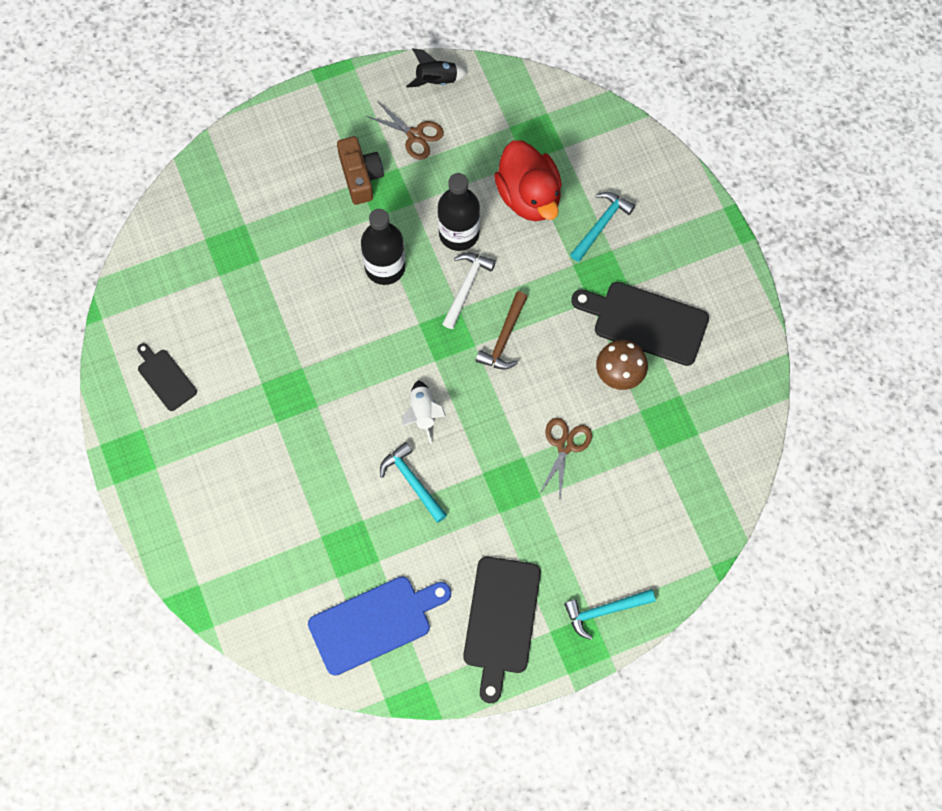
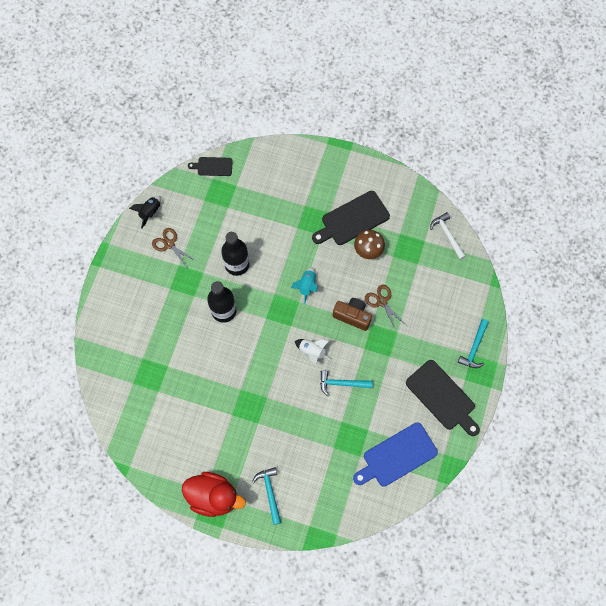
camera: 50 degrees left, 0 degrees up
black cutting board [137,343,197,411] -> black cutting board moved to [188,157,233,176]
blue cutting board [308,576,451,676] -> blue cutting board turned 135 degrees counterclockwise [353,422,438,487]
brown camera [337,136,384,205] -> brown camera moved to [333,298,372,331]
brown scissors [366,100,444,160] -> brown scissors turned 120 degrees counterclockwise [152,228,196,269]
white hammer [442,253,496,329] -> white hammer moved to [430,212,466,260]
brown hammer [476,291,528,369] -> turquoise rocket [291,267,318,305]
red duck [494,140,562,221] -> red duck moved to [182,472,246,517]
turquoise hammer [570,192,635,262] -> turquoise hammer moved to [252,467,281,525]

